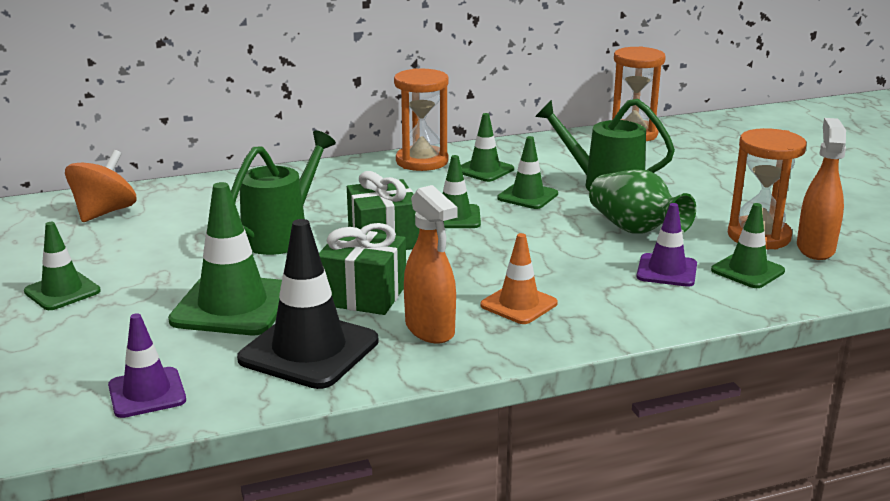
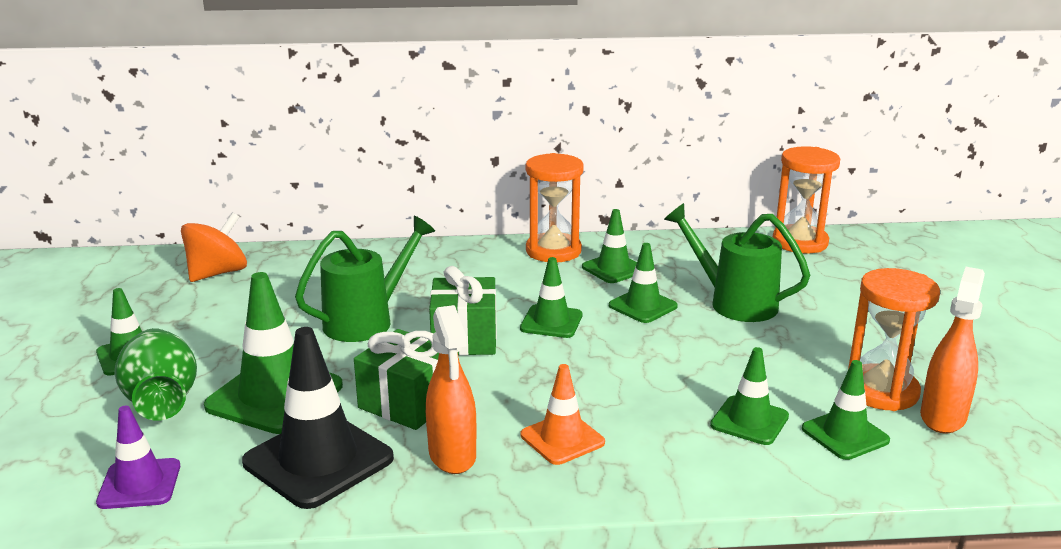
camera: 15 degrees right, 0 degrees up
green vase [589,170,696,234] -> green vase moved to [115,328,197,421]
purple traffic cone [636,203,697,287] -> green traffic cone [710,347,789,445]

